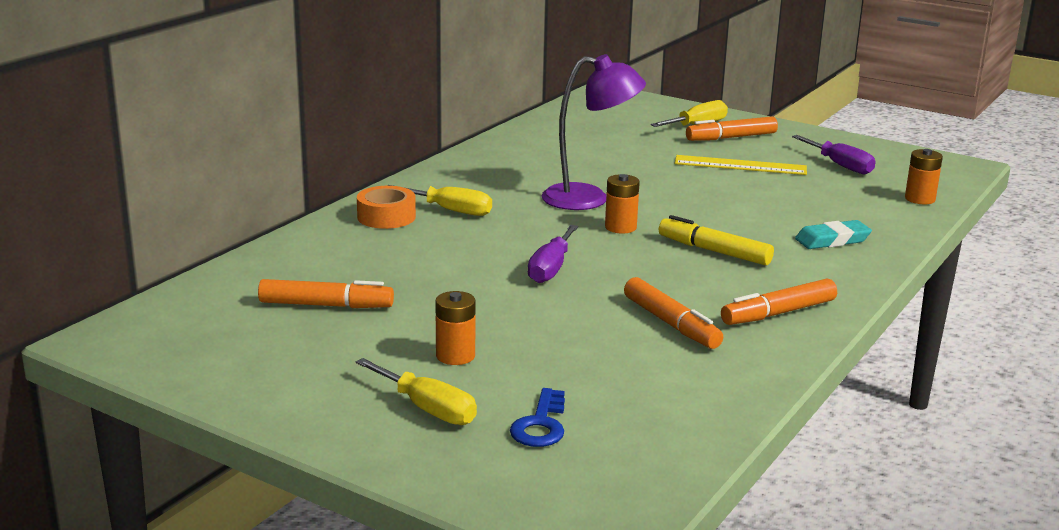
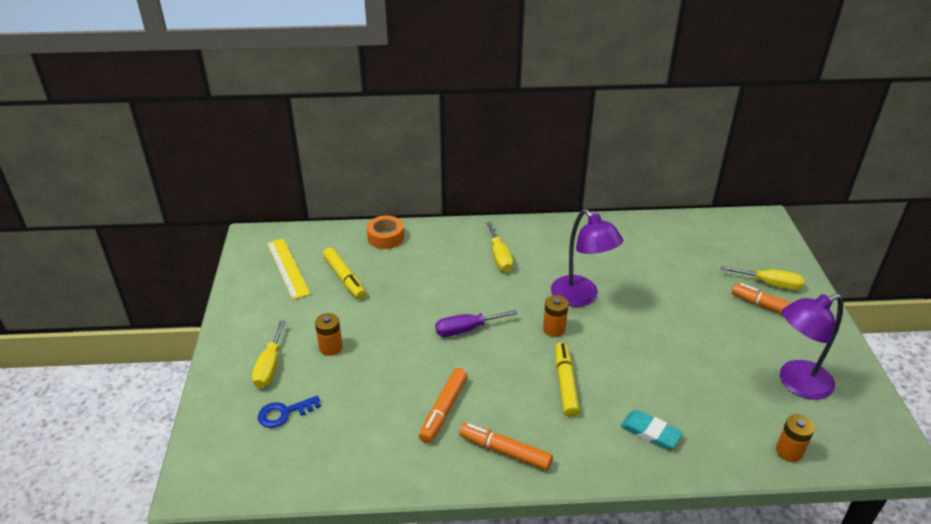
camera: 55 degrees right, 15 degrees up
orange marker [258,279,394,308] -> yellow marker [323,248,366,299]
orange tape [357,186,416,229] -> orange tape moved to [367,216,404,249]
yellow ruler [674,155,807,175] -> yellow ruler moved to [267,238,310,300]
purple screwdriver [792,135,876,174] -> purple lamp [780,294,843,400]

